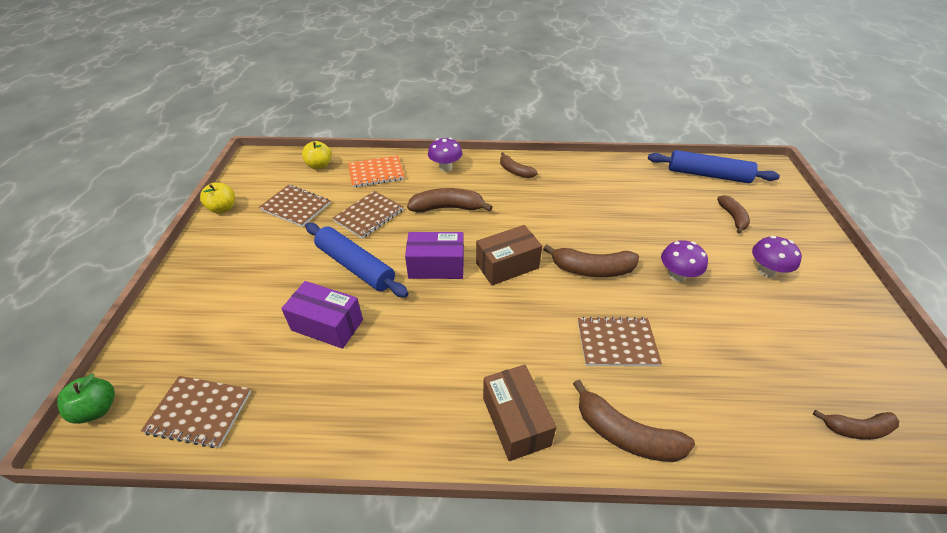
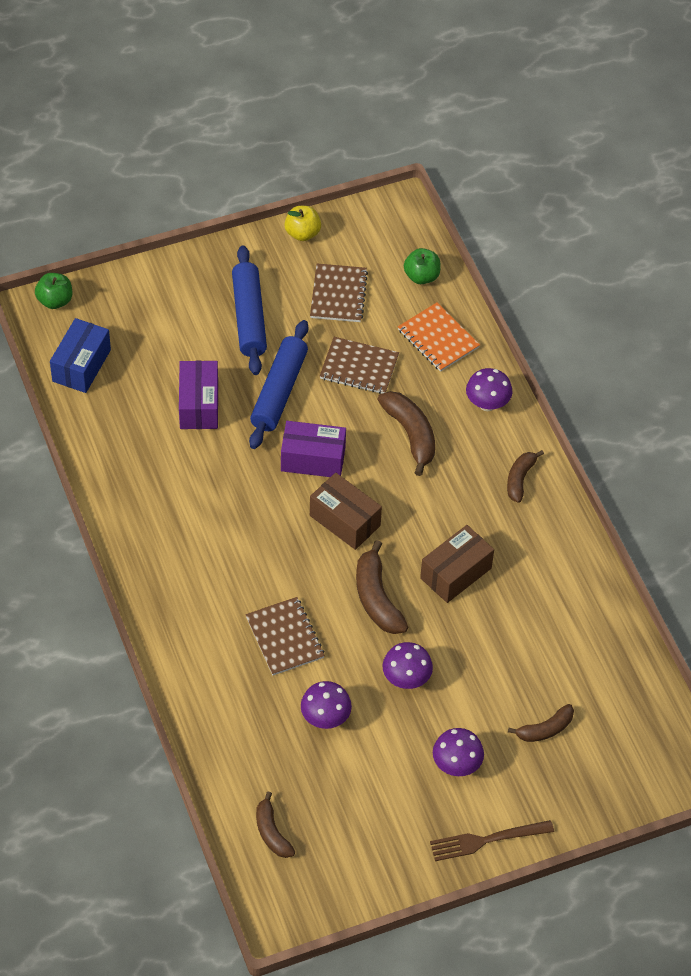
camera: 65 degrees right, 10 degrees up
brown notebook [141,376,251,448] -> blue box [50,318,111,393]
yellow apple [302,141,332,169] -> green apple [404,248,441,284]
purple box [405,232,464,279] -> purple box turned 60 degrees counterclockwise [281,421,346,477]
brown box [483,365,556,461] -> brown box moved to [420,525,494,603]
brown banana [573,379,695,462] -> none
blue rolling pin [648,150,780,183] -> blue rolling pin moved to [232,245,267,375]
none -> purple mushroom [301,681,352,729]
none -> brown fork [430,820,554,861]

